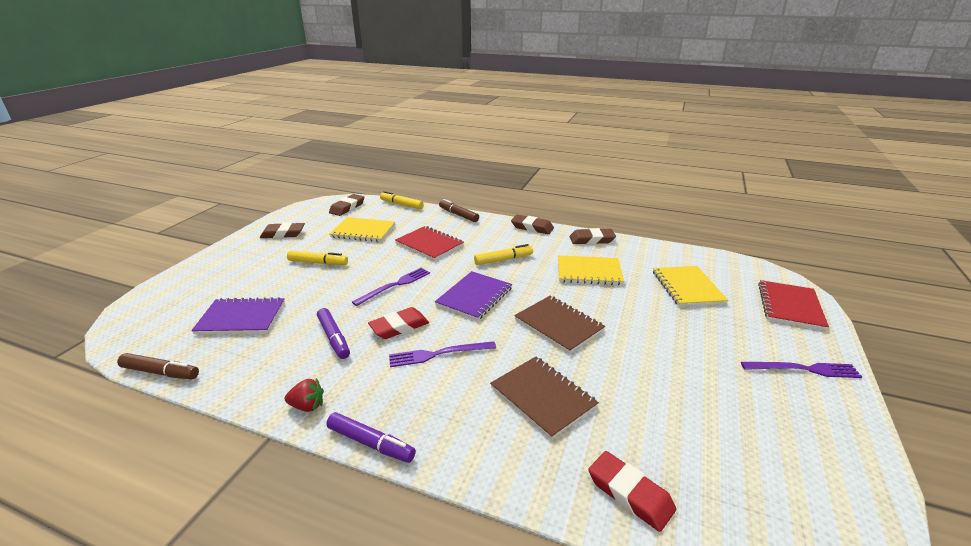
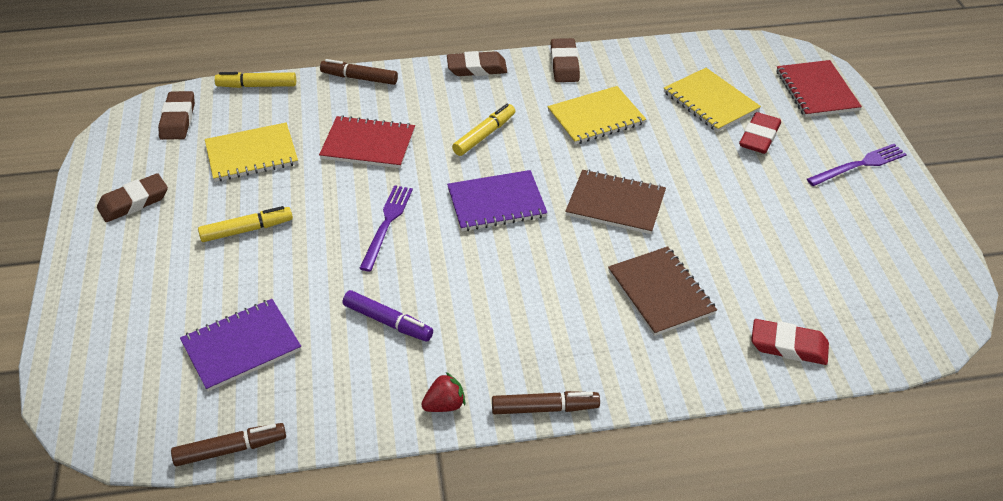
camera: 30 degrees left, 15 degrees up
purple marker [326,412,416,463] -> brown marker [492,391,600,414]
red eraser [368,307,429,339] -> red eraser moved to [739,112,781,154]
purple fork [389,341,496,367] -> none
purple notebook [435,271,512,321] -> purple notebook turned 75 degrees clockwise [447,170,548,231]
brown notebook [490,357,599,440] -> brown notebook turned 45 degrees clockwise [608,246,717,336]
brown eraser [570,228,616,244] -> brown eraser turned 60 degrees counterclockwise [551,38,580,82]

